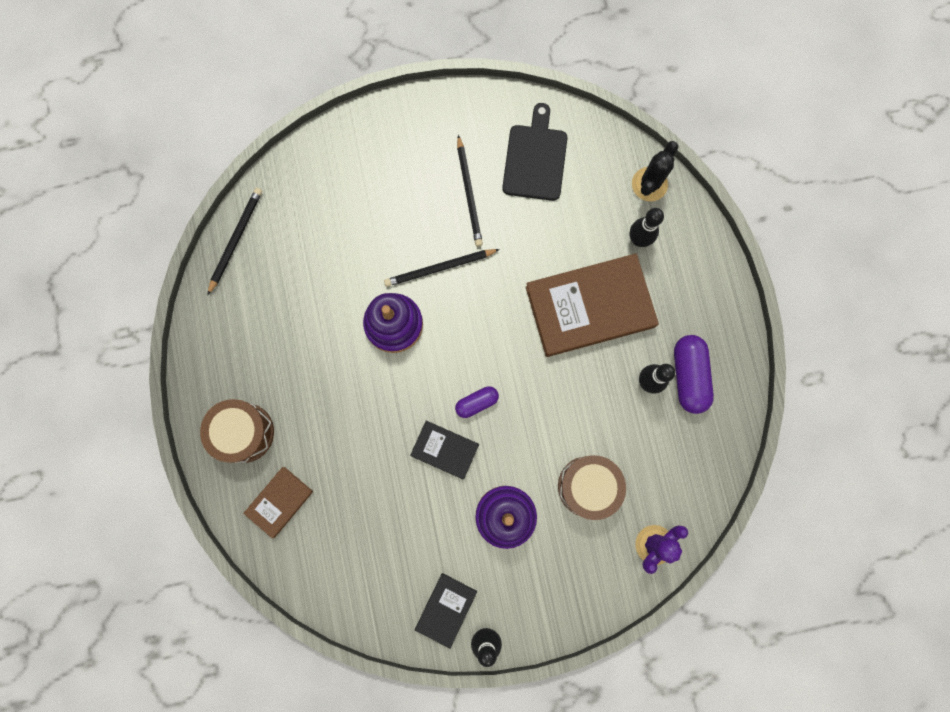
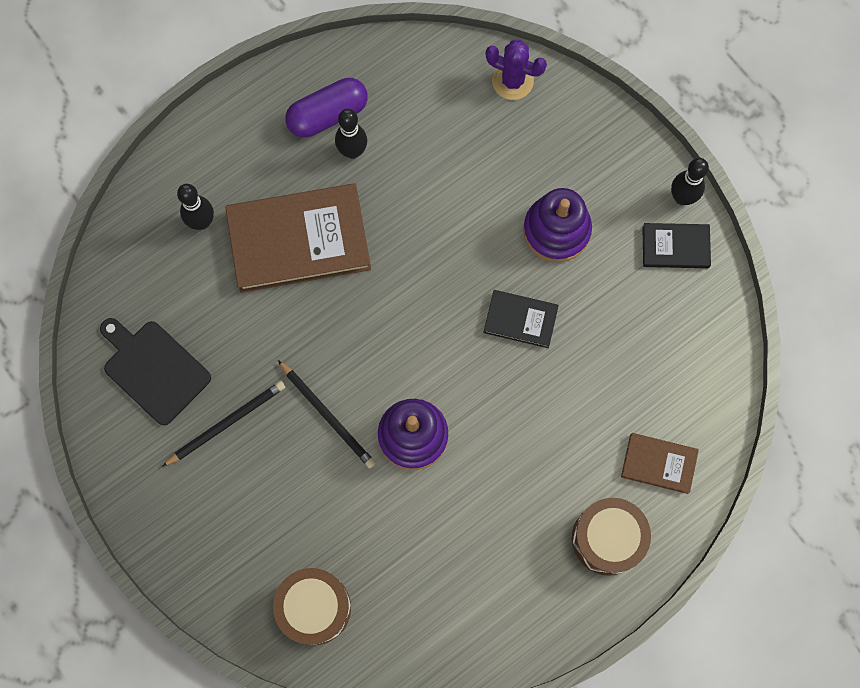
camera: 115 degrees left, 5 degrees down
black pencil [207,188,262,295] -> none
black book [410,421,479,480] -> black book turned 75 degrees counterclockwise [483,290,559,348]
purple capsule [455,386,499,418] -> none
black cutting board [502,103,567,201] -> black cutting board turned 60 degrees clockwise [100,318,211,425]
brown book [526,254,659,357] -> brown book turned 60 degrees counterclockwise [225,183,371,293]
brown drum [558,455,626,520] -> brown drum moved to [273,568,351,645]
black cactus [632,141,678,202] -> none

